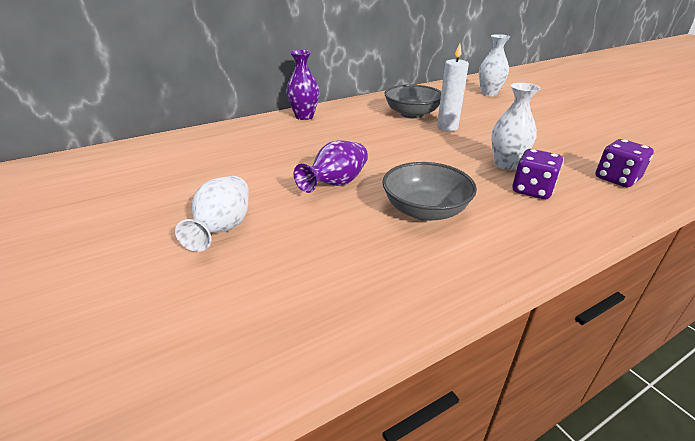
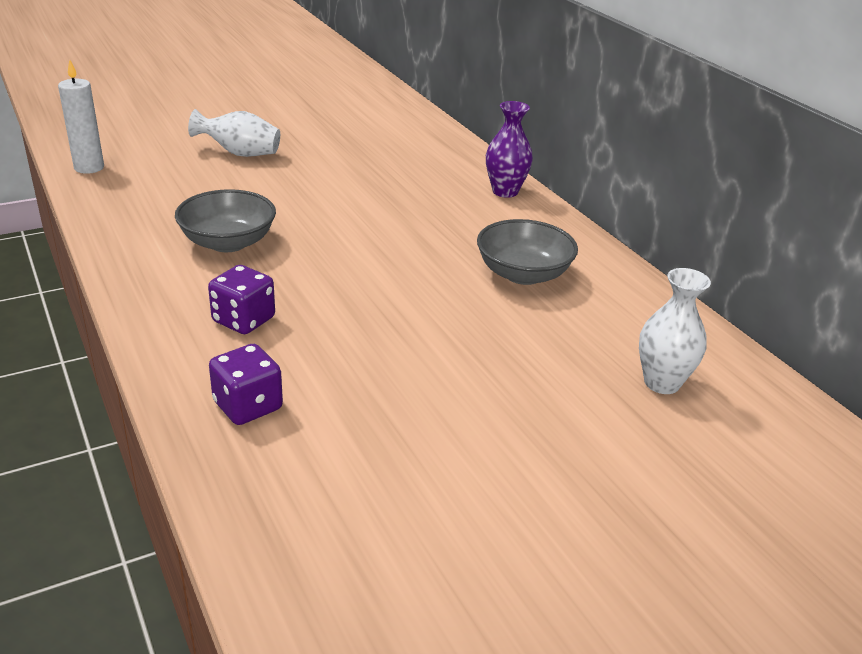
camera: 90 degrees right, 0 degrees up
purple vase [294,140,368,193] -> none
white candle [437,43,469,131] -> white candle moved to [58,59,104,174]
white vase [491,83,540,170] -> none

